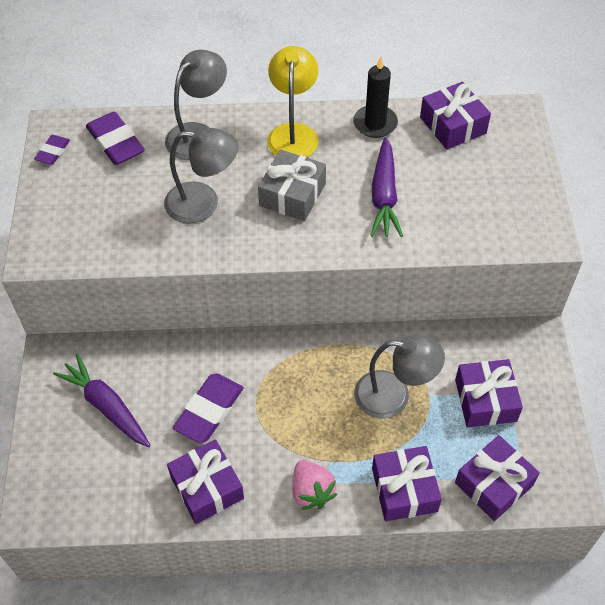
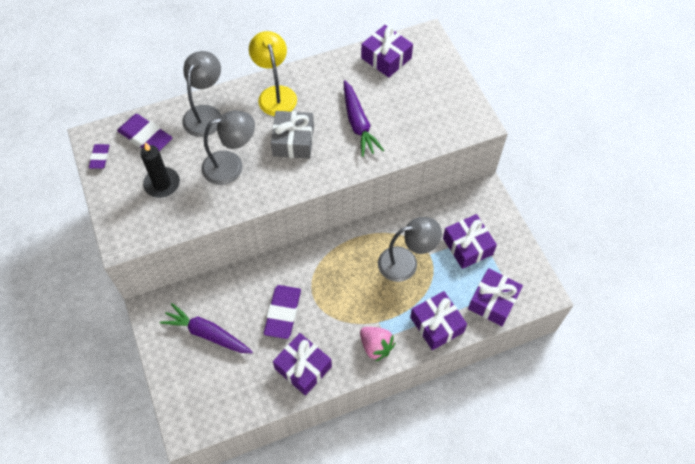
camera: 20 degrees left, 5 degrees up
black candle [353,57,398,138] -> black candle moved to [140,142,180,198]

